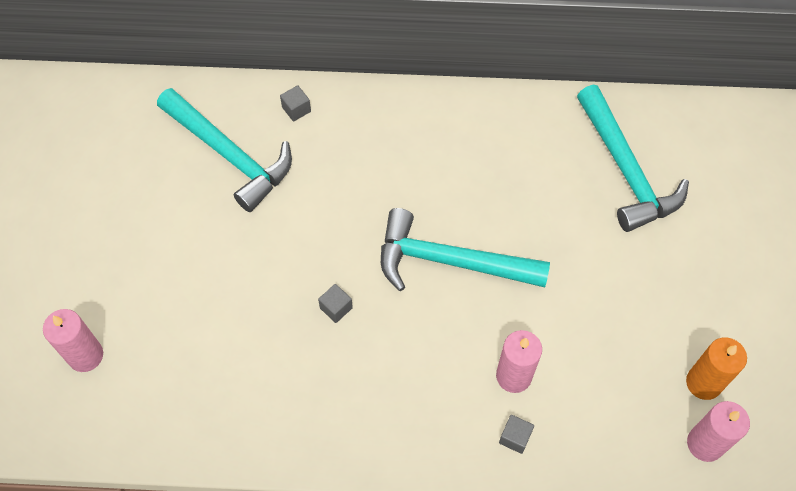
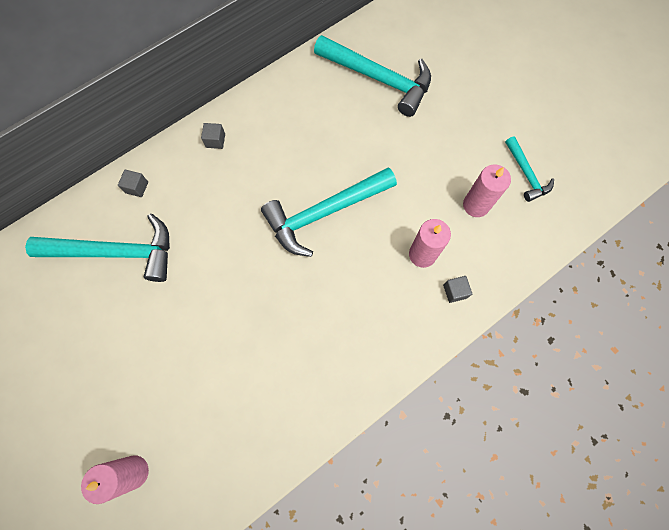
camera: 40 degrees left, 10 degrees up
grey cube [318,284,353,323] -> grey cube moved to [201,123,225,149]
orange candle [686,338,747,400] -> turquoise hammer [505,136,554,202]
pink candle [687,401,750,462] -> pink candle moved to [463,165,511,217]

